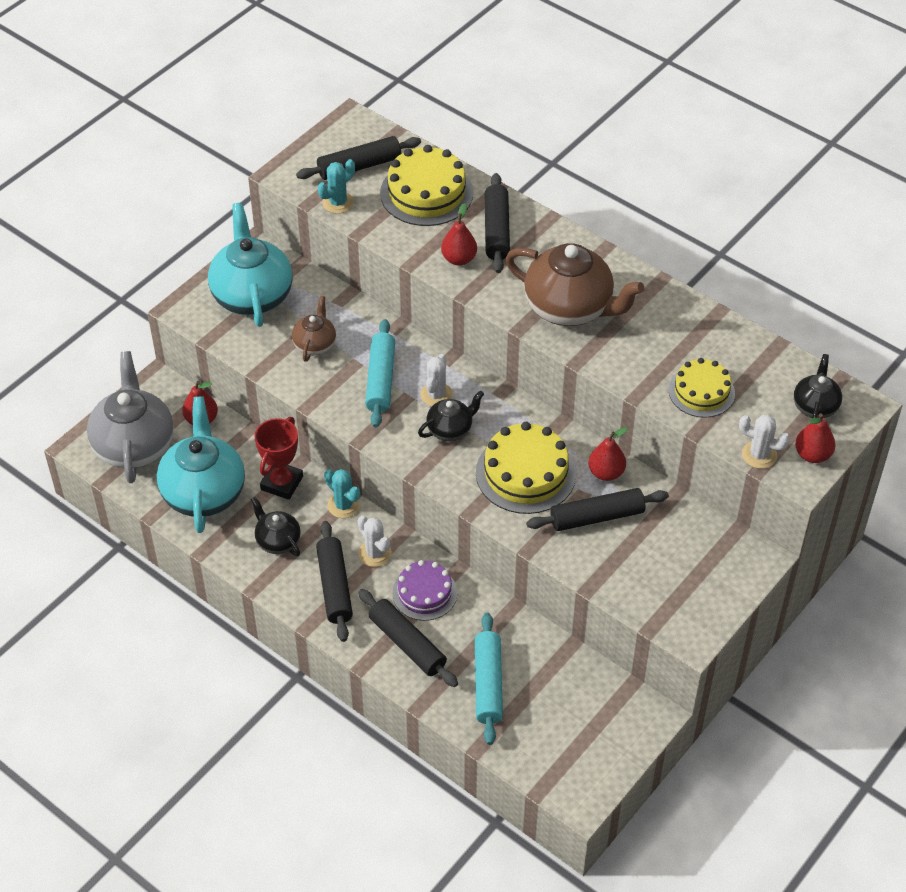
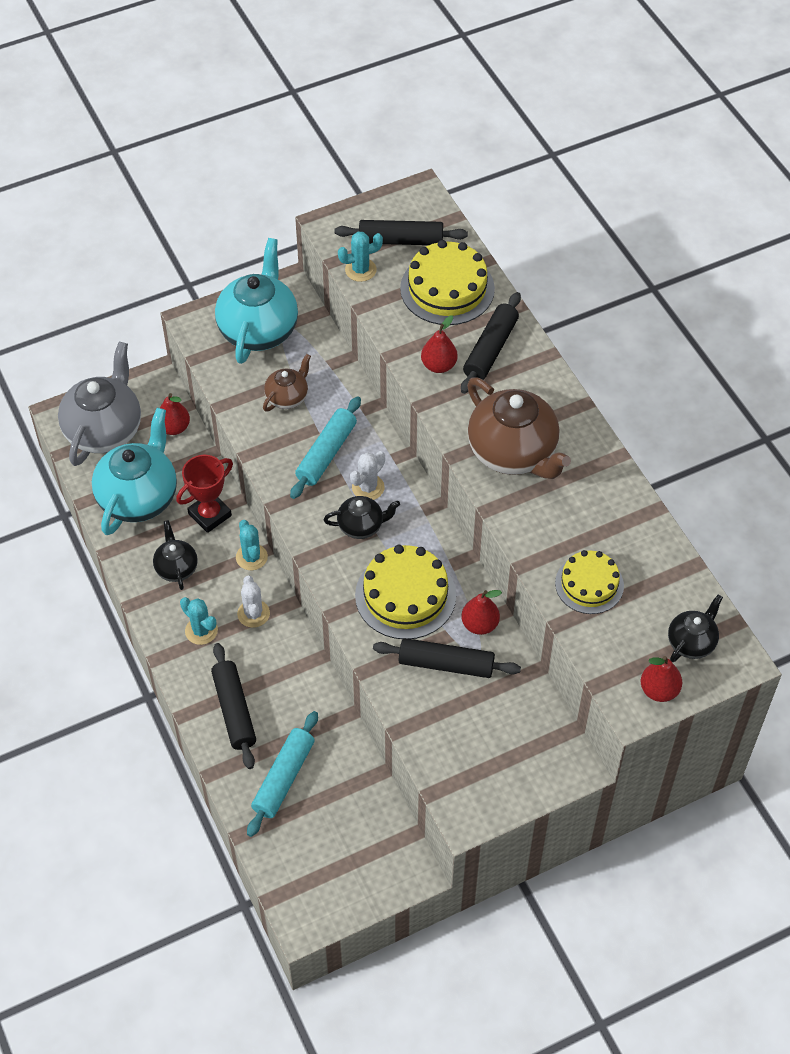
camera: 25 degrees right, 5 degrees up
black rolling pin [316,521,353,642] -> turquoise cactus [180,597,218,645]
purple cake [392,560,457,621] -> none
white cactus [739,415,790,469] -> none

